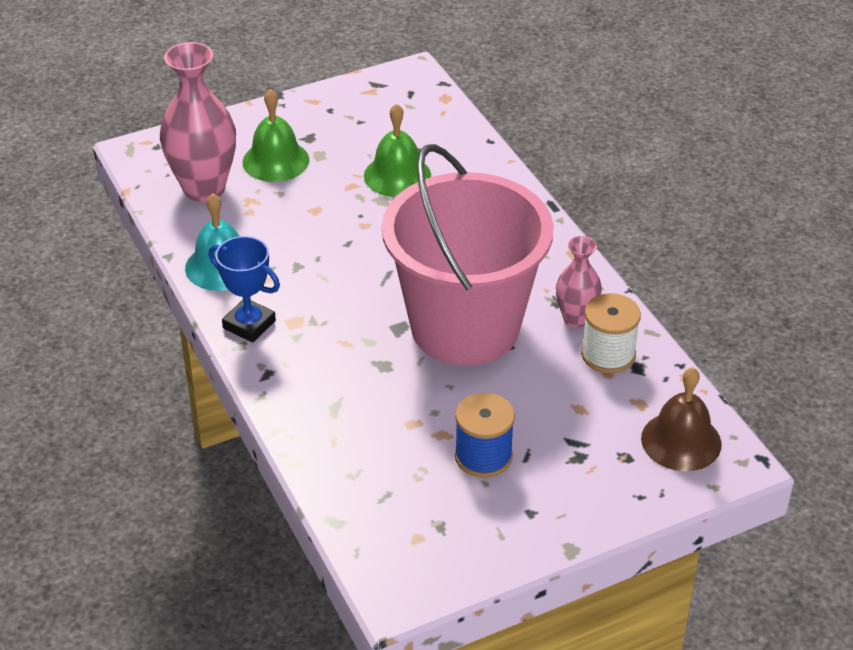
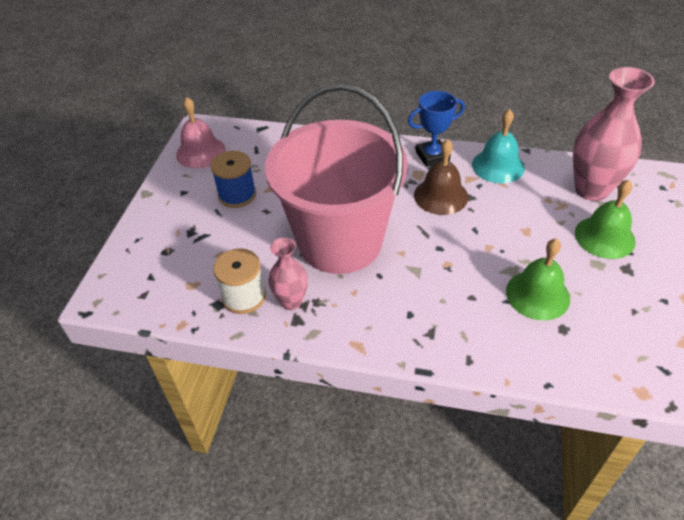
camera: 130 degrees right, 5 degrees up
brown bell [641,367,722,471] -> brown bell moved to [414,139,468,215]
none -> pink bell [176,97,226,168]

